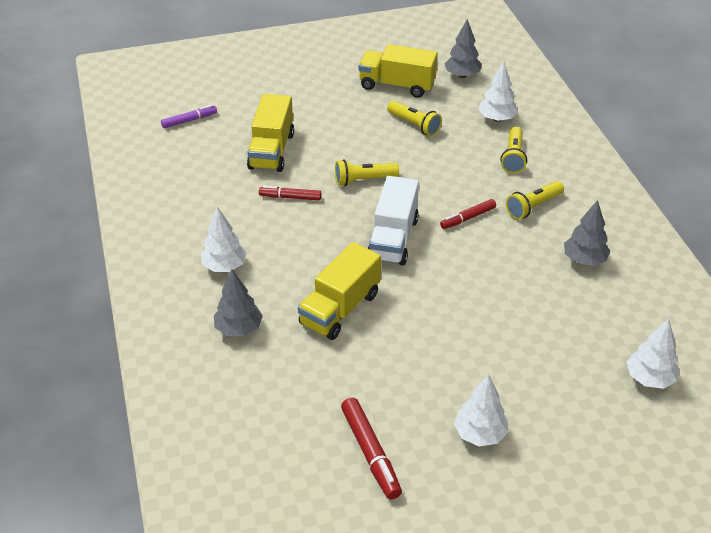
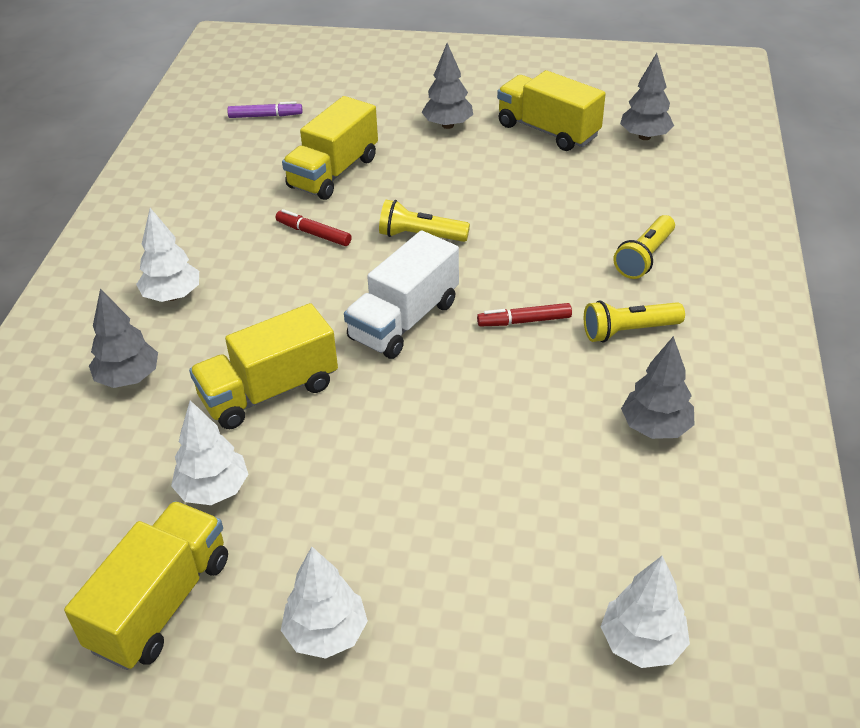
camera: 25 degrees right, 0 degrees up
red marker [341,398,402,499] -> yellow truck [64,501,228,670]
yellow flashlight [387,101,442,136] -> none
white tree [478,62,518,122] -> white tree moved to [171,400,248,505]
none -> grey tree [422,43,473,129]

